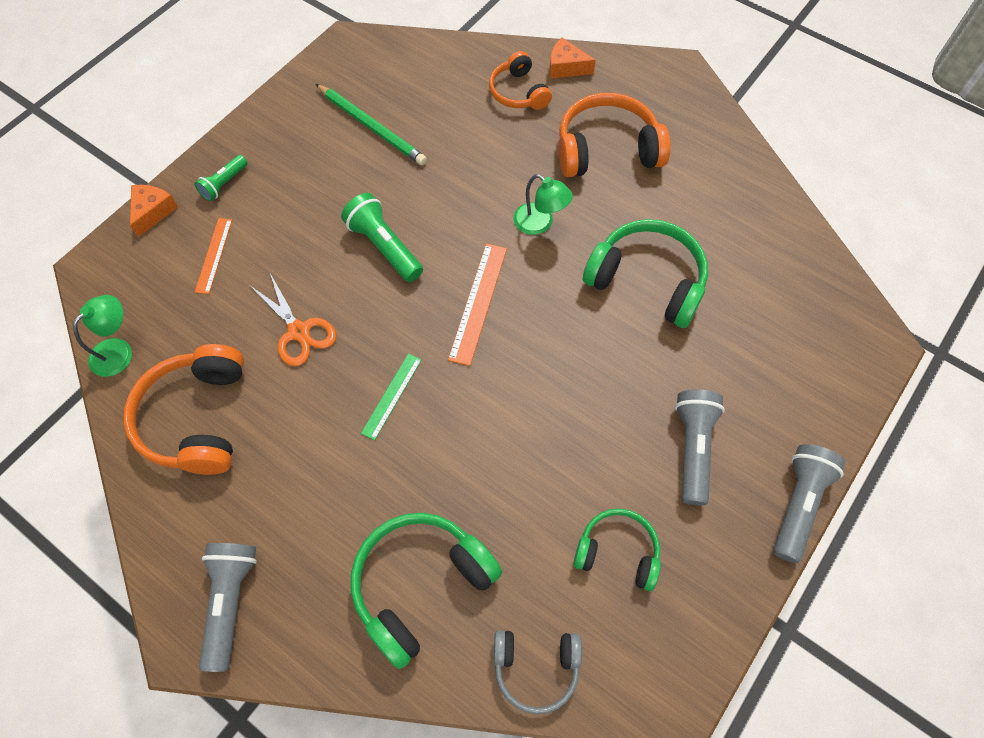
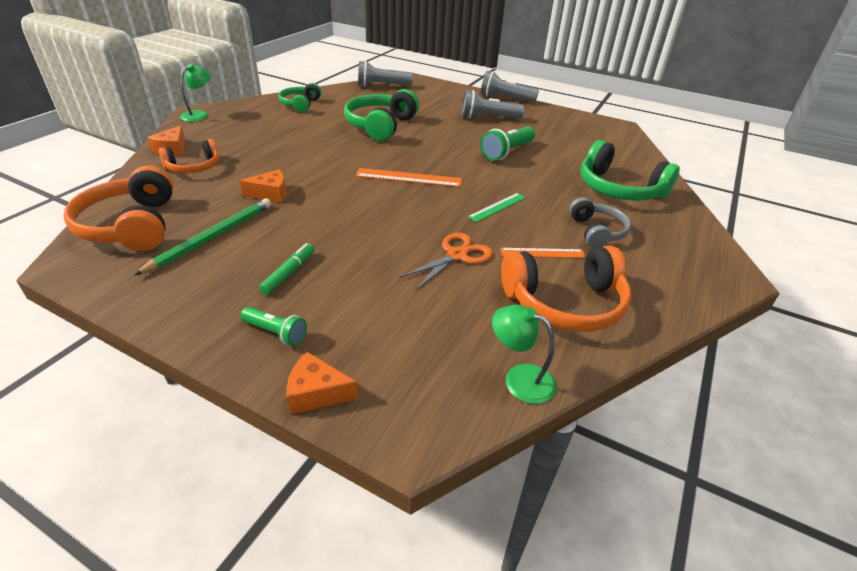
camera: 100 degrees left, 25 degrees down
orange ruler [195,218,232,294] -> orange ruler moved to [501,248,586,258]
grey flashlight [199,543,257,672] -> grey flashlight moved to [358,61,413,86]
green flashlight [341,193,423,282] -> green flashlight moved to [480,126,535,161]
green ruler [361,354,422,440] -> green ruler turned 60 degrees counterclockwise [468,193,526,222]
grey headphones [494,630,582,715] -> grey headphones moved to [569,197,631,248]
green lamp [513,174,573,235] -> green lamp moved to [180,64,211,122]
orange headphones [559,93,671,177] -> orange headphones moved to [63,166,173,251]
green headphones [573,508,661,591] -> green headphones moved to [279,83,321,113]
none -> orange cheese [240,169,286,203]
none -> green marker [259,243,315,295]

